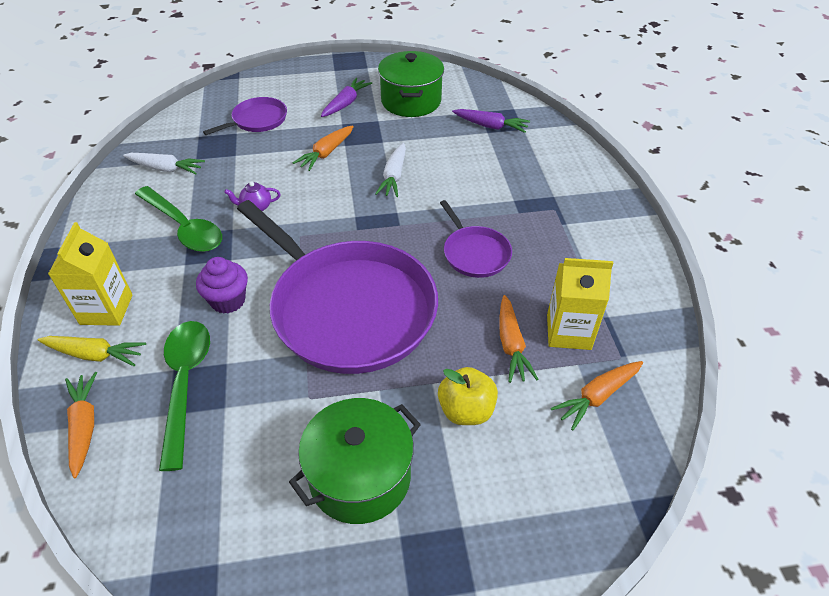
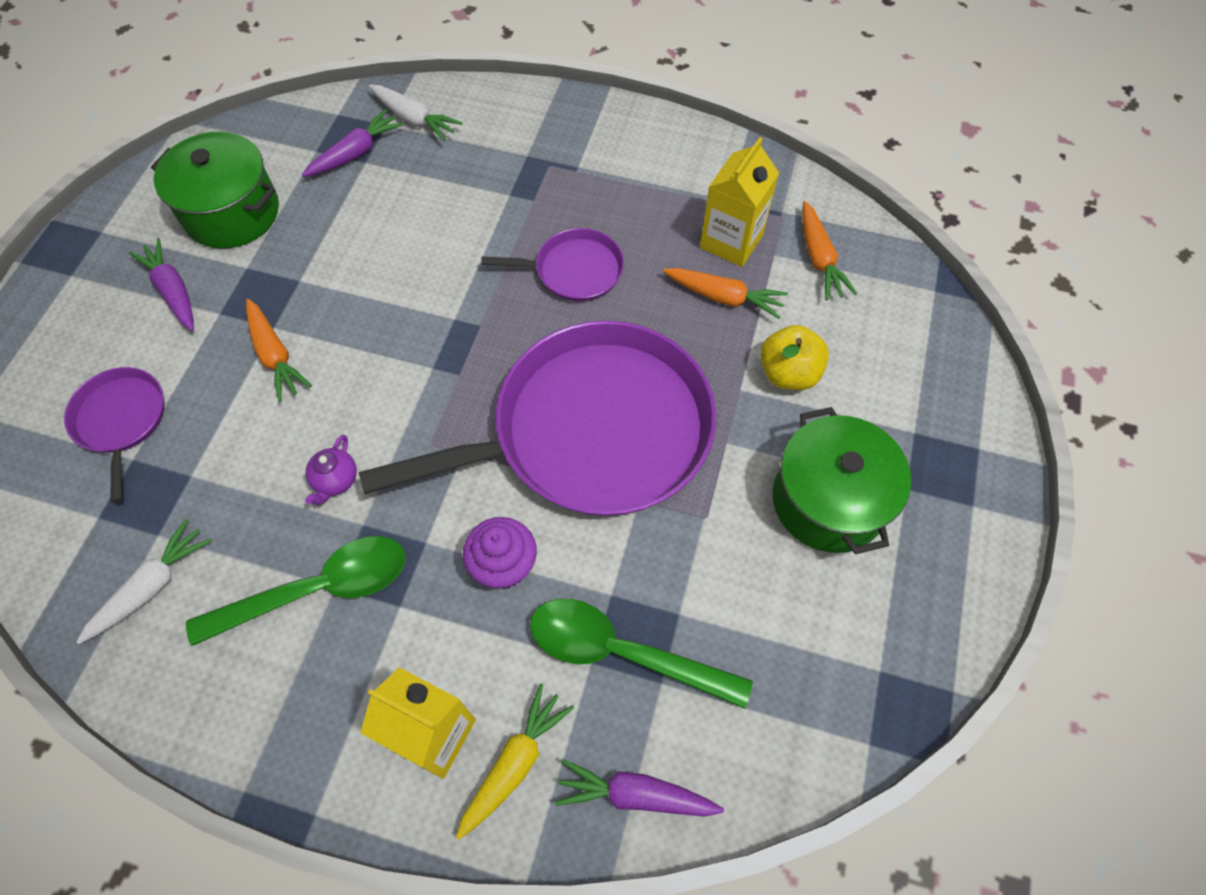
camera: 65 degrees left, 15 degrees up
orange carrot [65,372,97,478] -> purple carrot [555,759,724,817]
white carrot [375,143,406,197] -> white carrot moved to [369,85,462,141]

